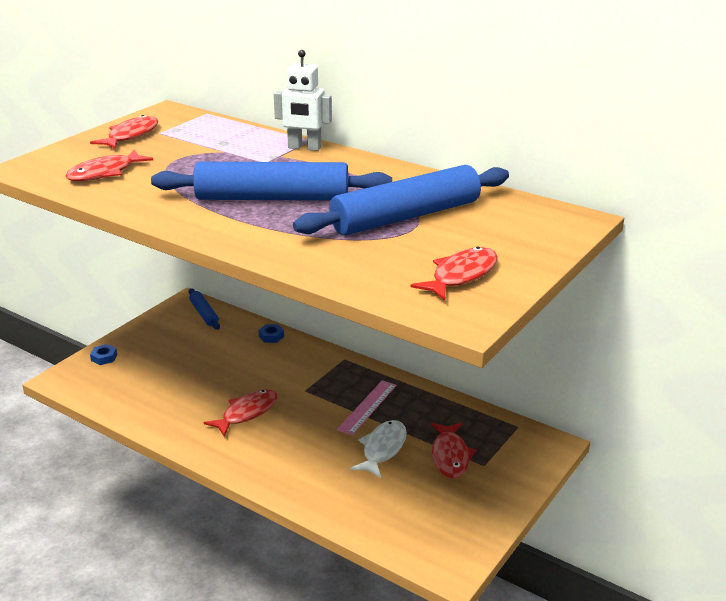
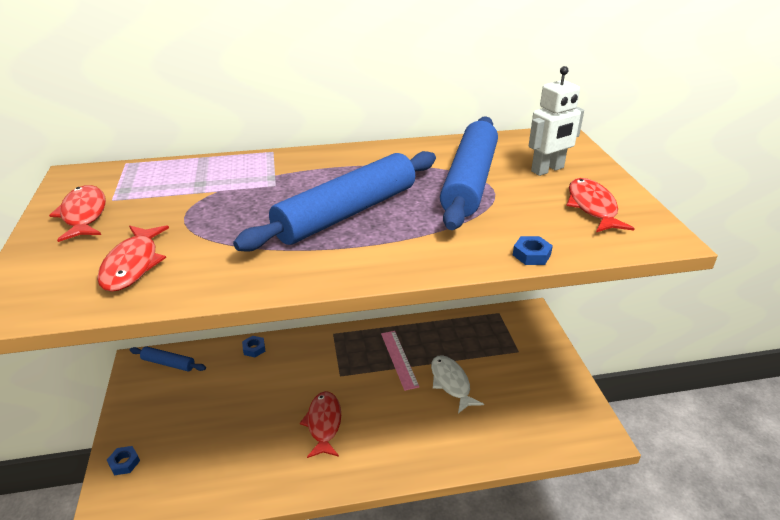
camera: 45 degrees left, 5 degrees up
white robot [274,50,332,151] -> white robot moved to [529,66,584,176]
red fish [431,423,476,479] -> none
none -> blue nut [513,236,553,265]

